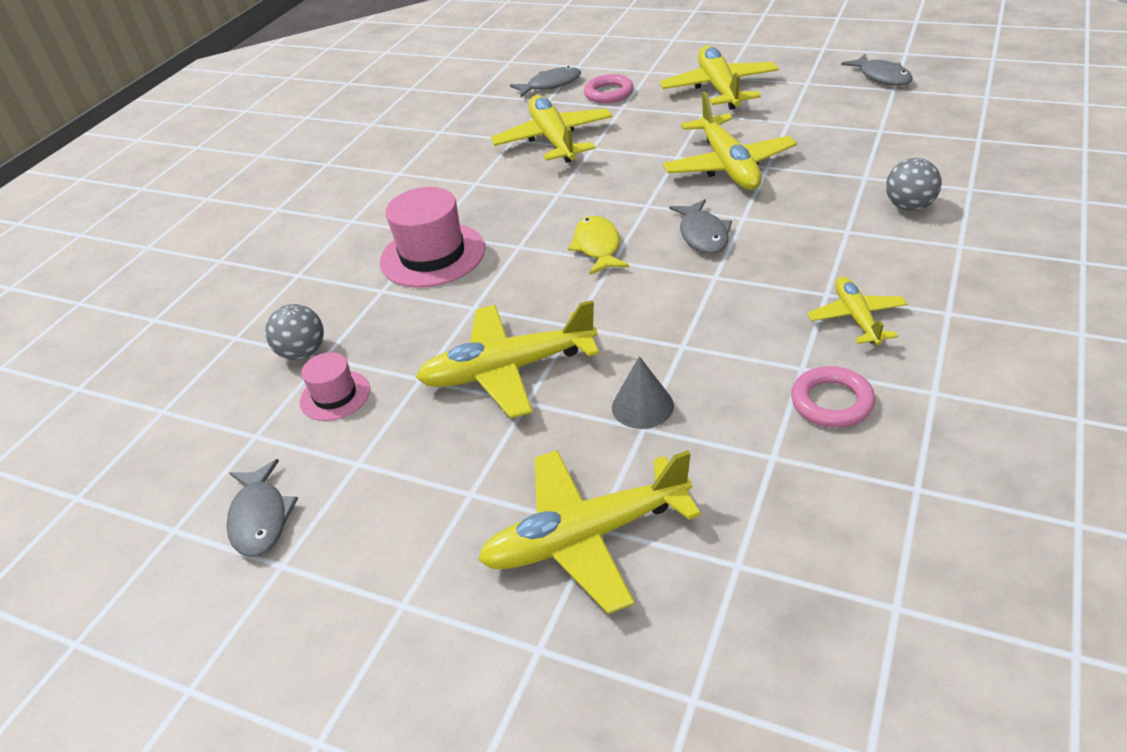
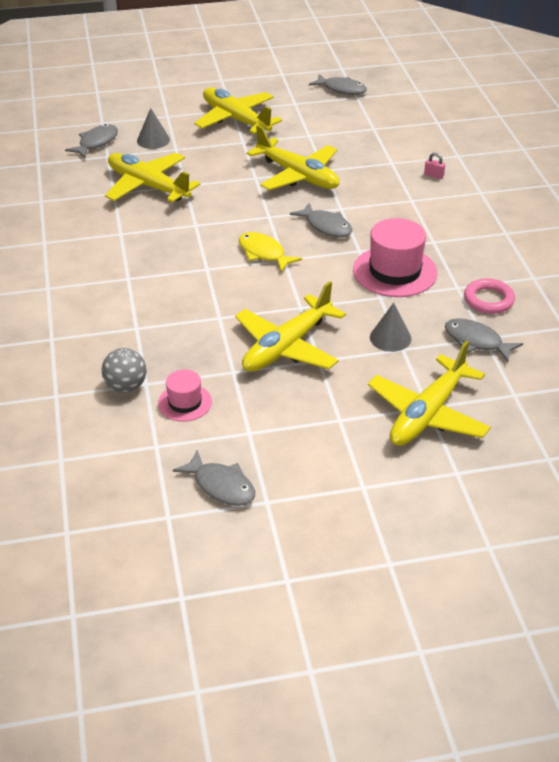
camera: 40 degrees left, 0 degrees up
pink hat [380,187,485,288] -> pink hat moved to [353,218,438,297]
pink ring [584,74,634,103] -> grey cone [137,108,170,149]
yellow plane [807,277,907,345] -> none
grey ball [886,158,942,211] -> pink padlock [424,153,445,179]
none -> grey fish [445,318,523,362]

